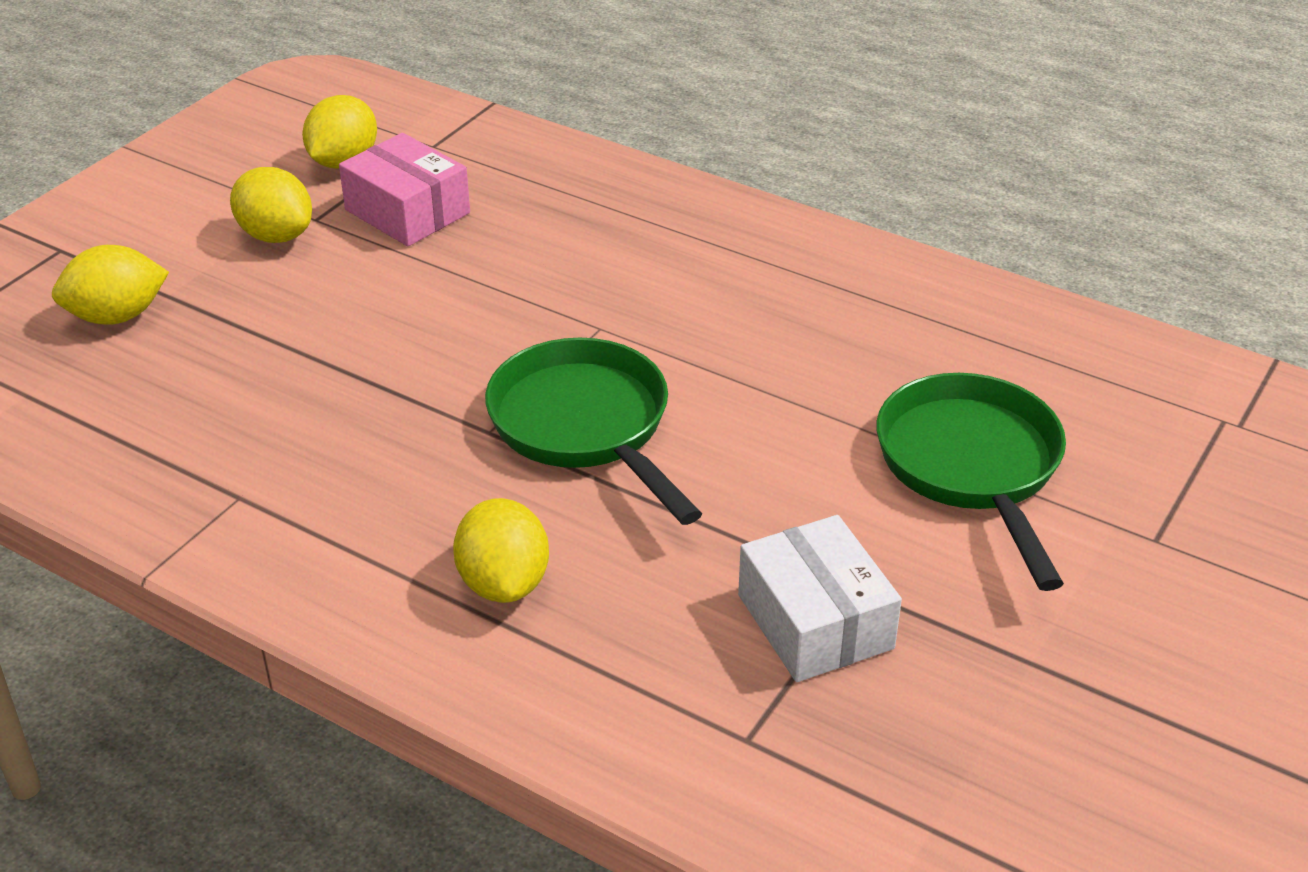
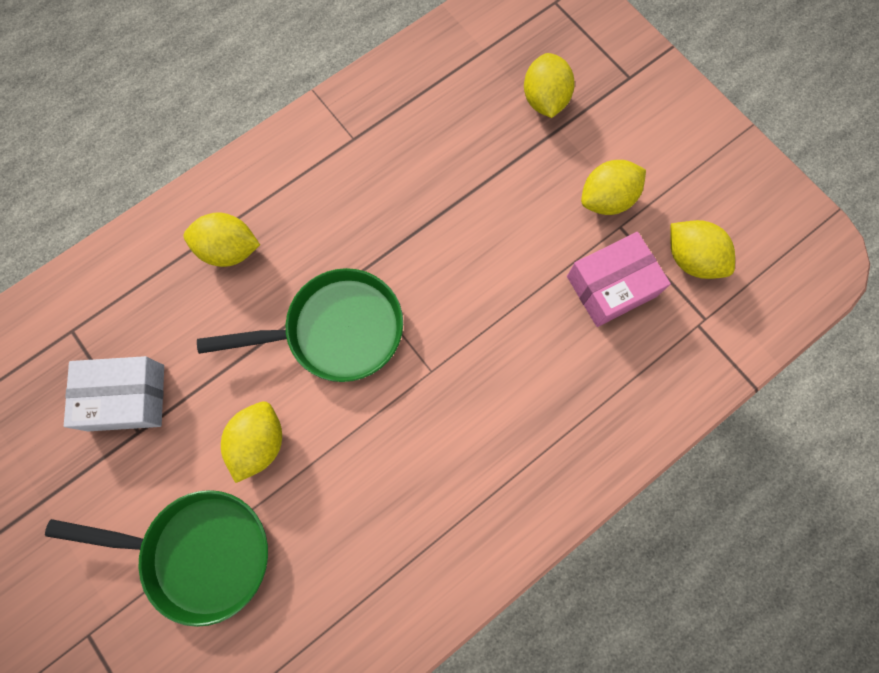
camera: 110 degrees right, 35 degrees up
none -> yellow lemon [221,402,282,483]

